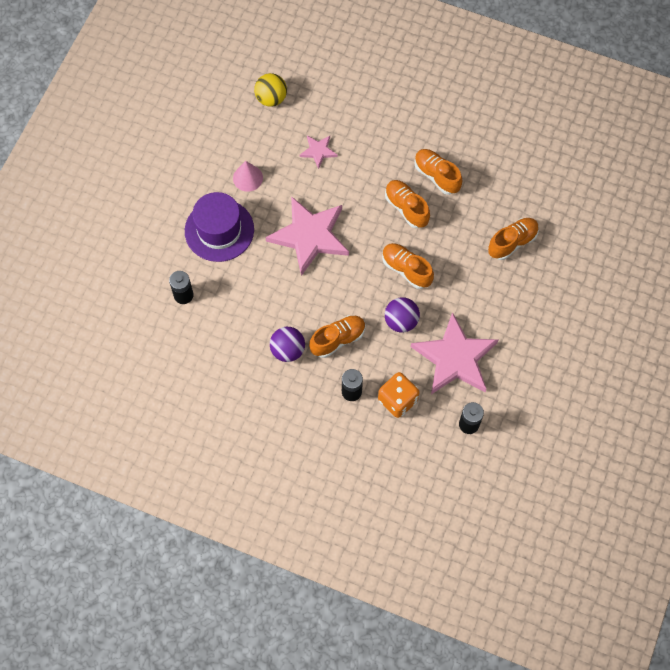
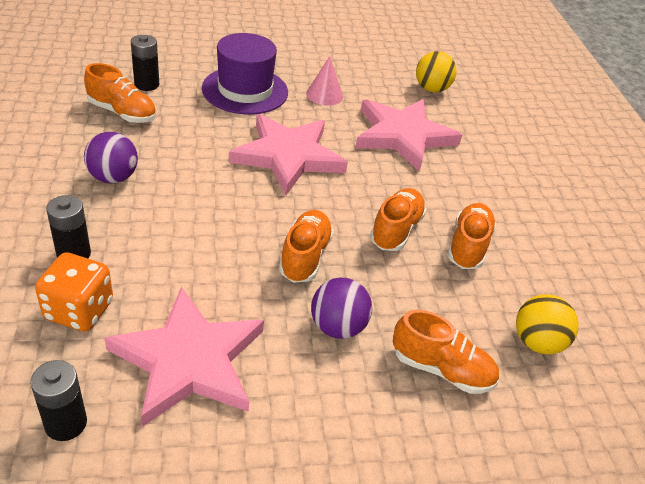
camera: 55 degrees right, 25 degrees down
pink star [300,136,338,169] -> pink star [355,99,462,172], size x2.16
orange shoe [309,315,366,358] -> orange shoe moved to [84,63,156,123]
purple ball [385,297,420,332] -> purple ball moved to [311,277,372,339]
none -> yellow ball [516,294,579,354]

